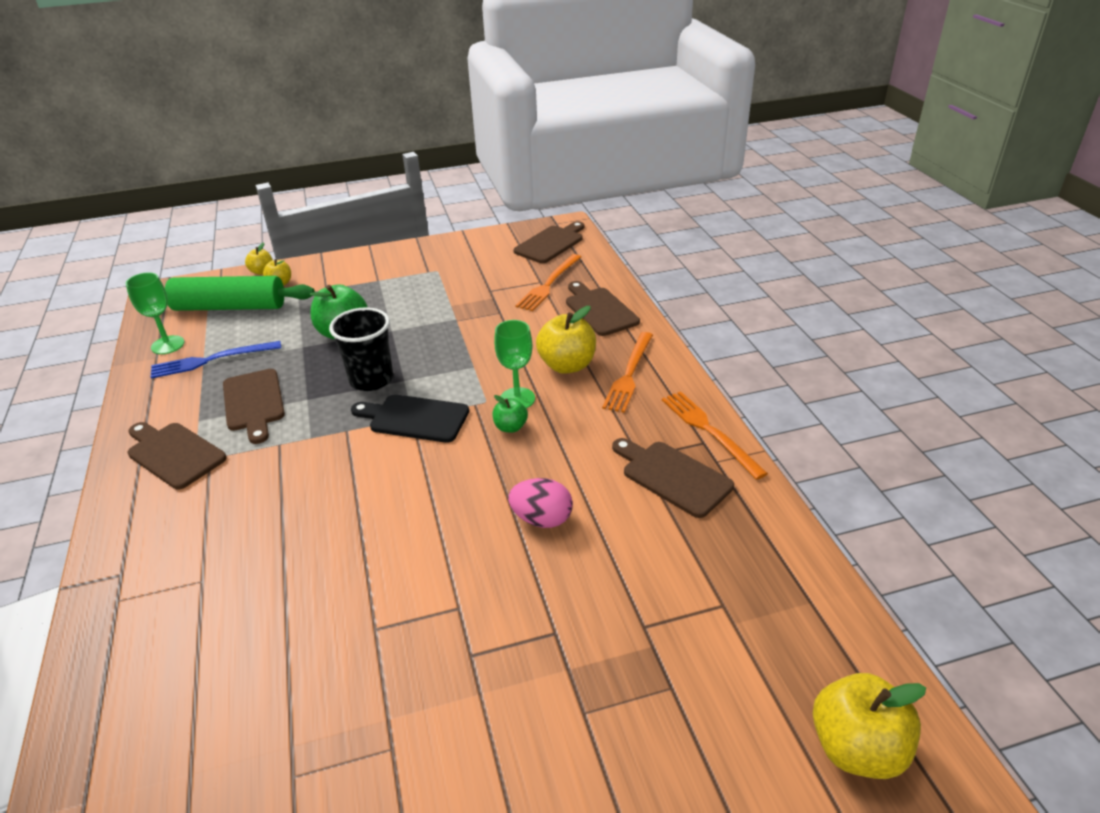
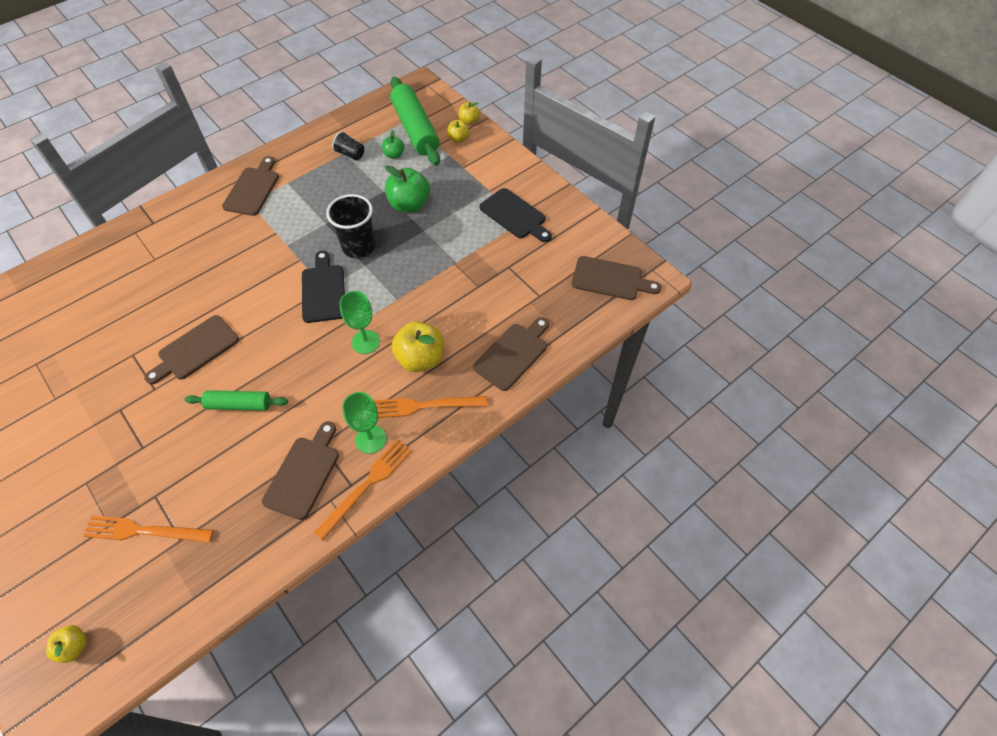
camera: 65 degrees right, 20 degrees up
green goblet [126,272,184,354] -> green goblet moved to [342,392,386,454]
blue fork [150,341,281,379] -> black cup [332,131,364,161]
brown cutting board [223,369,285,444] -> brown cutting board moved to [144,315,239,384]
green apple [492,395,528,433] -> green apple moved to [382,130,404,159]
pink egg [508,478,573,528] -> green rolling pin [184,390,288,411]
orange fork [515,254,581,311] -> orange fork moved to [83,516,214,543]
yellow apple [813,673,926,779] -> yellow apple [46,625,87,663], size x0.54
none -> black cutting board [479,188,552,242]

